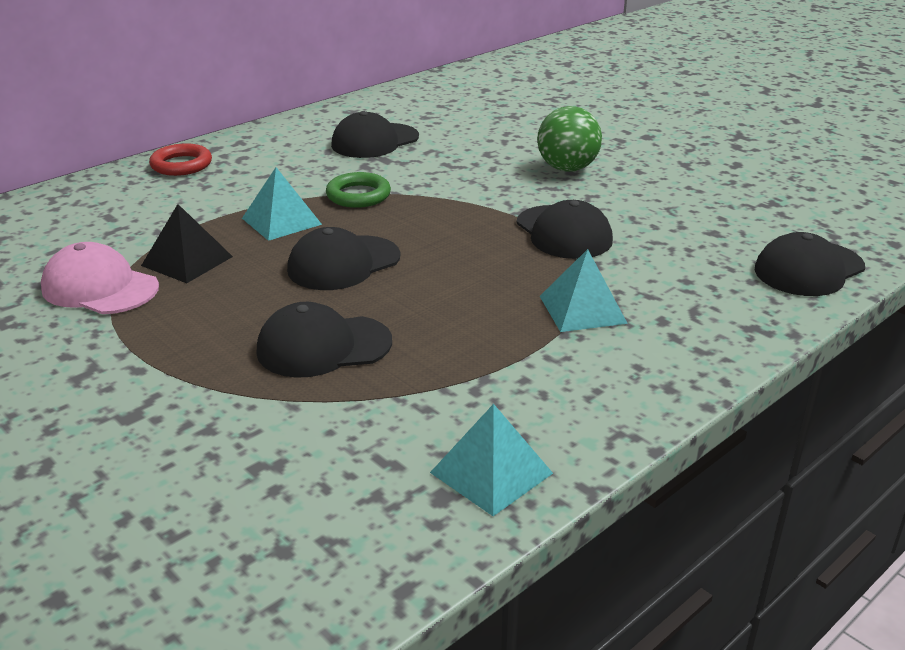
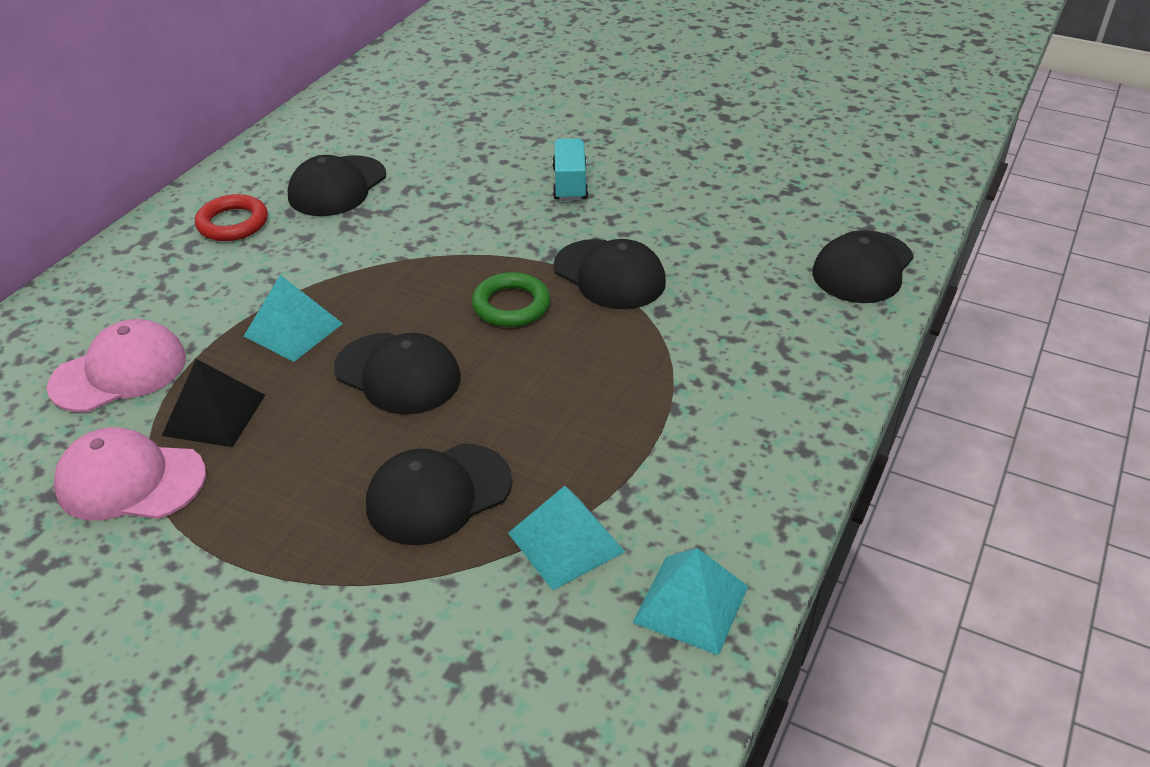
camera: 20 degrees left, 10 degrees up
red ring [149,143,212,176] -> red ring moved to [195,194,268,241]
black cap [287,227,400,290] -> black cap turned 90 degrees counterclockwise [334,333,460,415]
green ring [326,172,391,208] -> green ring moved to [472,272,550,327]
green ball [537,106,602,172] -> turquoise truck [552,138,588,201]
turquoise pyramid [540,249,628,332] -> turquoise pyramid moved to [508,486,625,590]
none -> pink cap [47,319,186,412]

